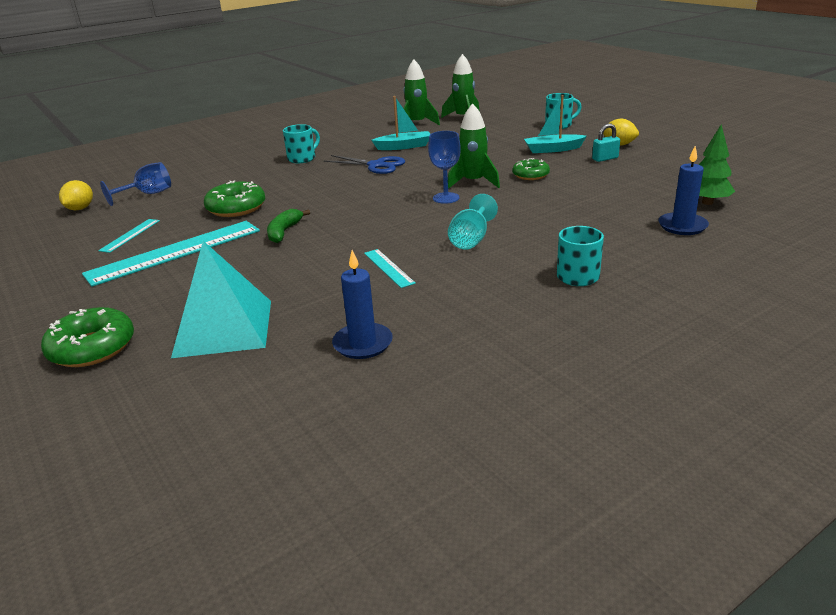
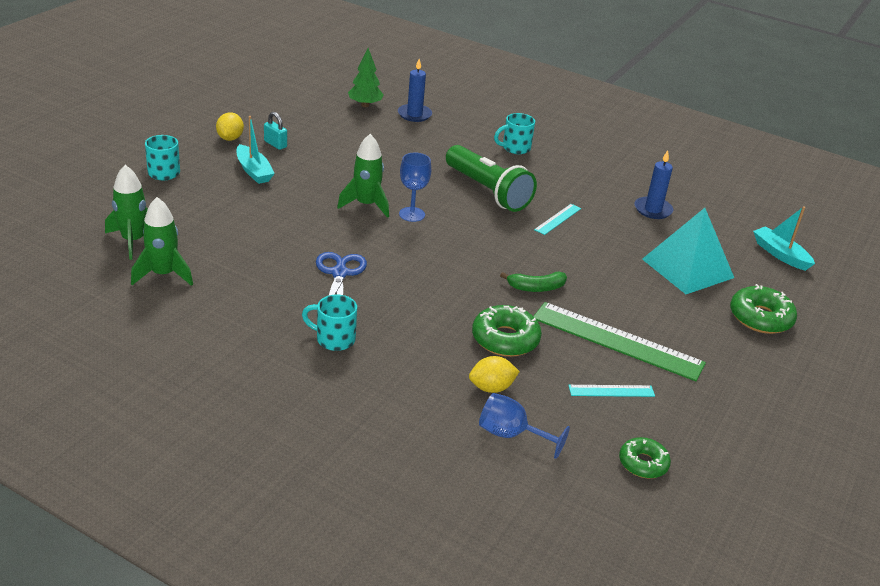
camera: 120 degrees left, 5 degrees up
yellow lemon [59,180,93,210] -> yellow lemon moved to [469,356,520,393]
turquoise ruler [82,221,260,287] -> green ruler [534,302,706,381]
turquoise boat [371,96,430,150] -> turquoise boat moved to [753,206,815,271]
turquoise goblet [448,194,498,250] -> green flashlight [446,145,537,212]
green donut [512,158,550,180] -> green donut moved to [619,437,671,479]

